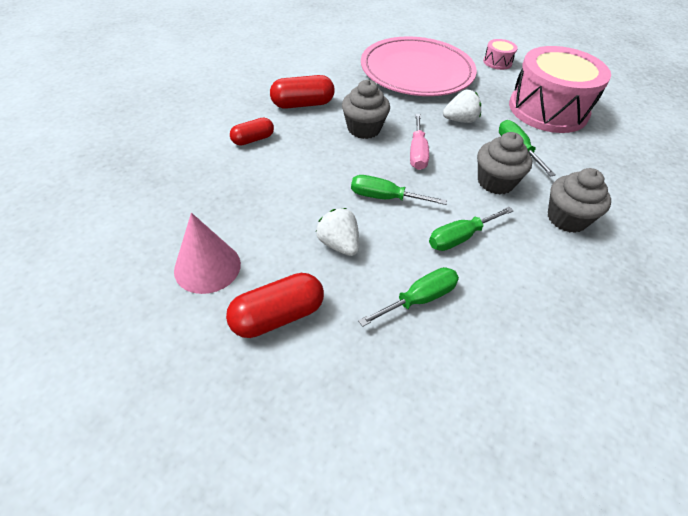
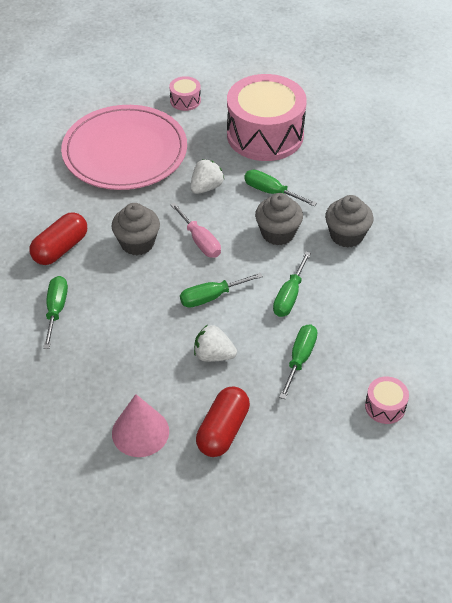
camera: 35 degrees left, 0 degrees up
red capsule [230,118,274,146] -> green screwdriver [43,276,68,349]
none -> pink drum [365,377,409,424]

